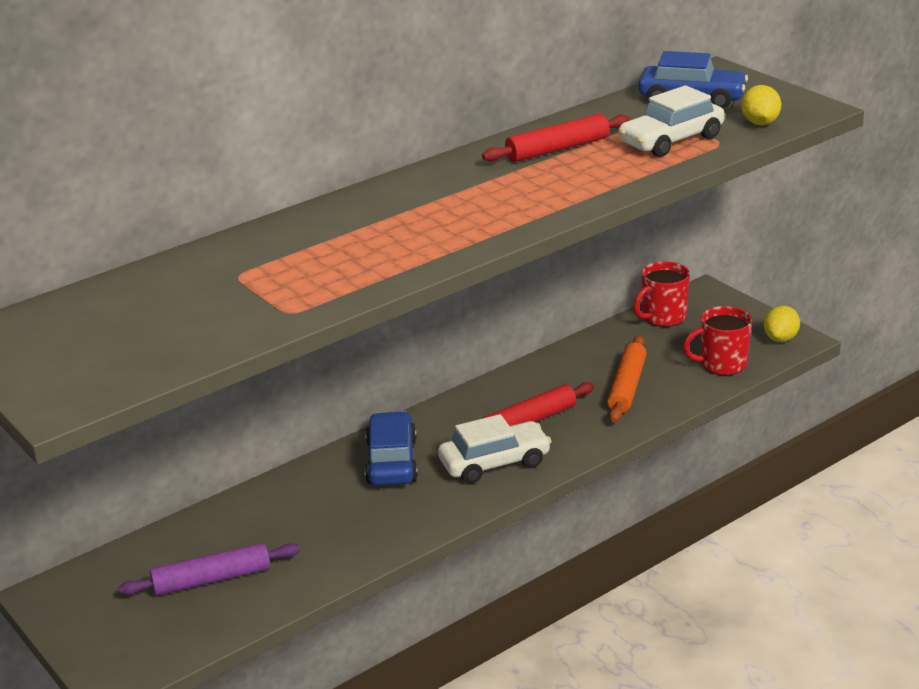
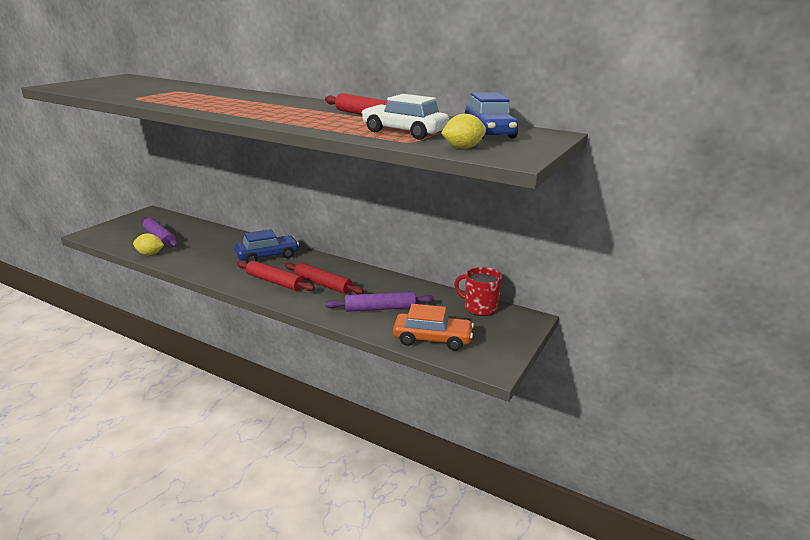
camera: 65 degrees right, 5 degrees down
white car [438,414,552,484] -> red rolling pin [237,261,315,291]
orange rolling pin [607,335,647,422] -> purple rolling pin [325,292,434,312]
red mug [683,306,752,375] -> orange car [393,304,474,351]
yellow lemon [764,306,800,342] -> yellow lemon moved to [133,233,164,255]

